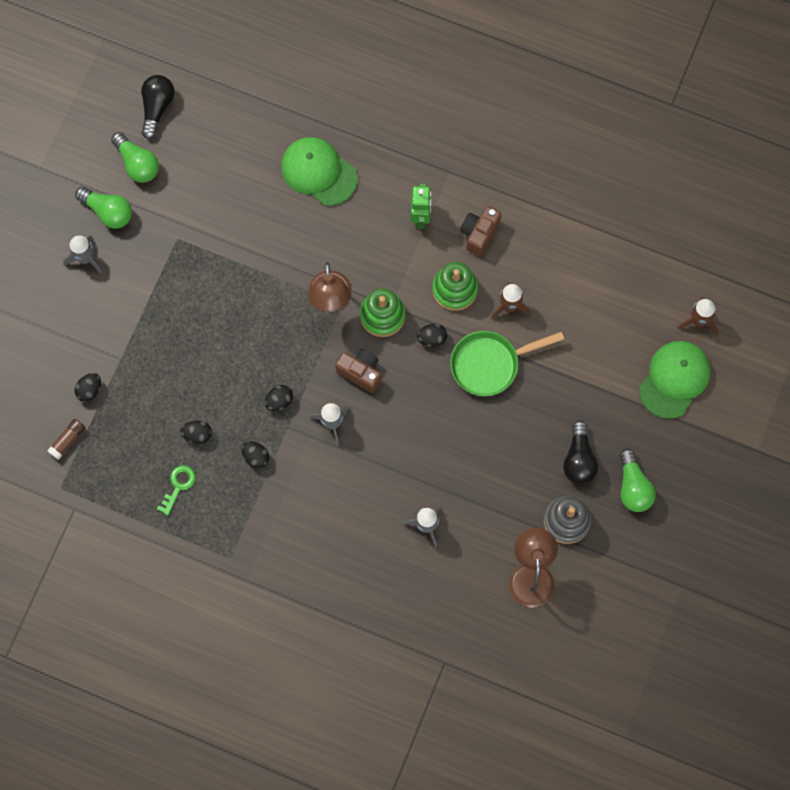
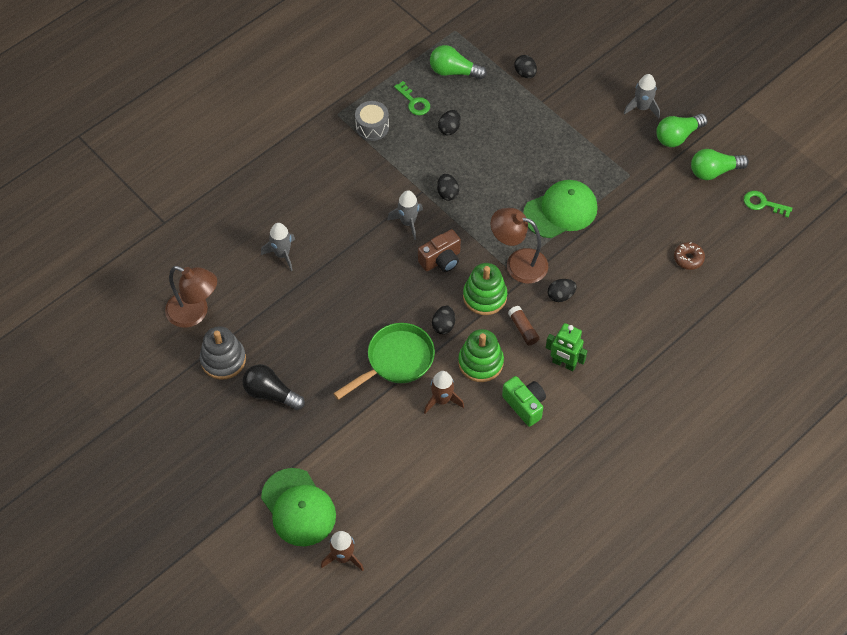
camera: 115 degrees right, 15 degrees down
brown glue stick [47,419,86,460] -> brown glue stick moved to [508,306,539,346]
black light bulb [141,75,175,139] -> green key [744,191,792,218]
black egg [241,441,269,469] -> black egg moved to [548,279,577,302]
green cap [281,137,357,206] -> green cap moved to [523,180,598,238]
green pan [450,331,564,396] -> green pan turned 45 degrees clockwise [333,323,435,400]
brown camera [460,206,501,256] -> green camera [502,376,546,427]
green light bulb [620,448,656,512] -> green light bulb moved to [430,45,487,79]
none -> grey drum [355,101,389,141]
none -> brown donut [674,242,705,270]

